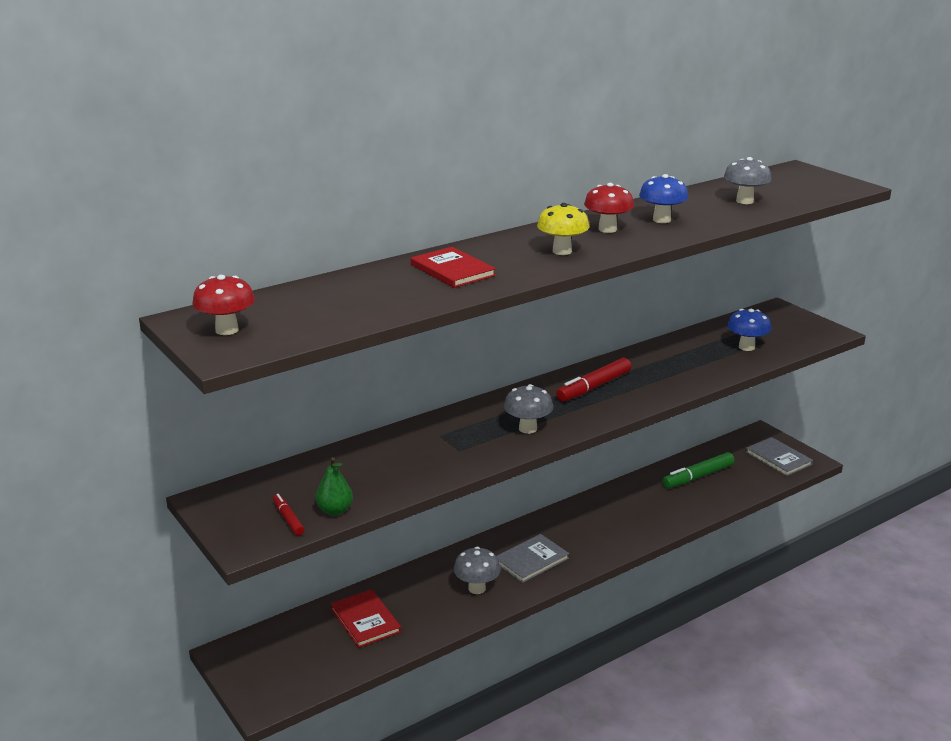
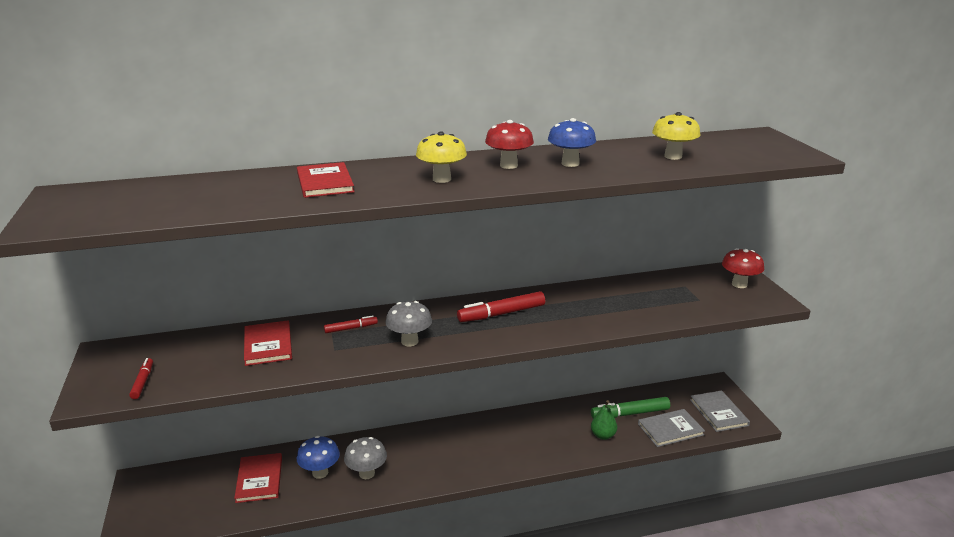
camera: 20 degrees right, 0 degrees up
red mushroom [192,275,255,335] -> red mushroom moved to [722,248,764,288]
green pear [315,457,353,516] -> green pear moved to [591,400,617,440]
grey book [497,534,569,583] -> grey book moved to [638,409,705,447]
grey mushroom [724,157,771,204] -> yellow mushroom [652,112,700,160]
blue mushroom [727,309,771,351] -> blue mushroom moved to [297,436,340,479]
none -> red book [244,320,292,366]
none -> red marker [324,315,378,333]

